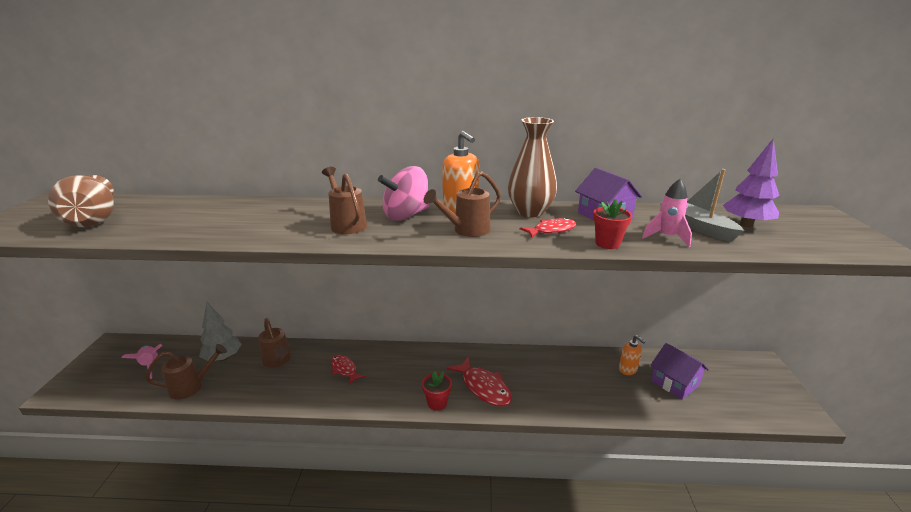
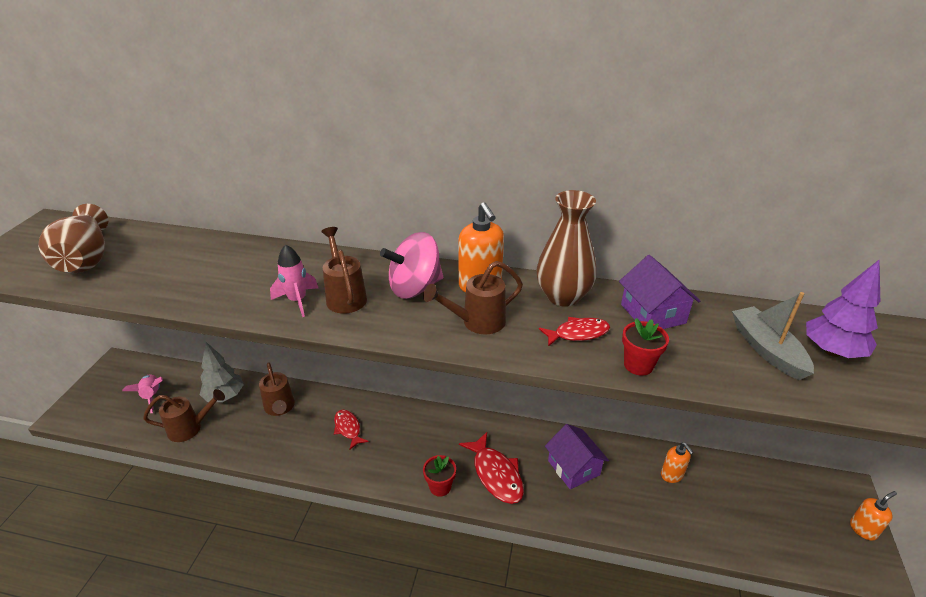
camera: 10 degrees right, 10 degrees up
pink rocket [642,179,692,247] -> pink rocket moved to [270,244,318,317]
purple house [650,343,709,400] -> purple house moved to [545,424,609,489]
none -> orange soap dispenser [850,491,897,541]

